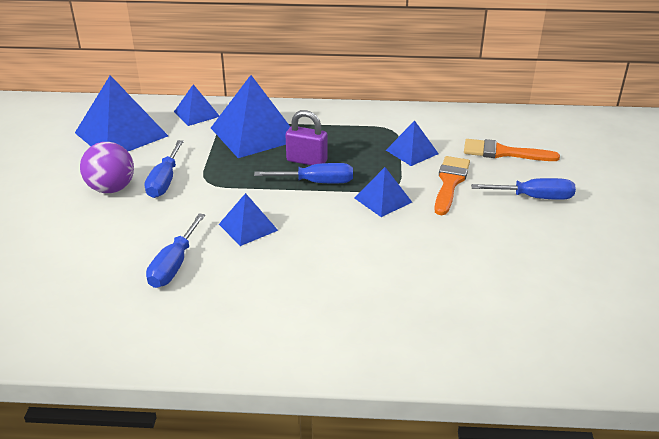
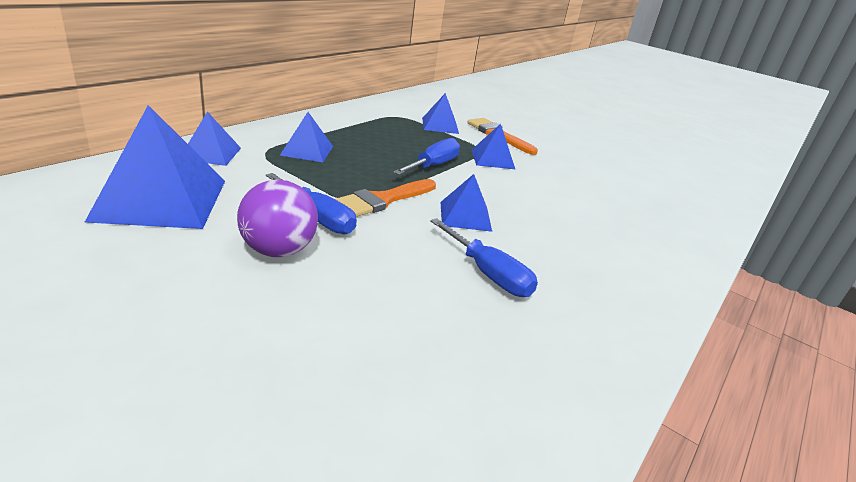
camera: 60 degrees left, 5 degrees down
blue pyramid [211,75,290,158] -> blue pyramid [280,112,333,162], size x0.53
purple padlock [285,110,328,165] -> none
orange brush [464,139,560,161] -> orange brush moved to [335,179,436,217]
blue screwdriver [471,178,576,200] -> none

